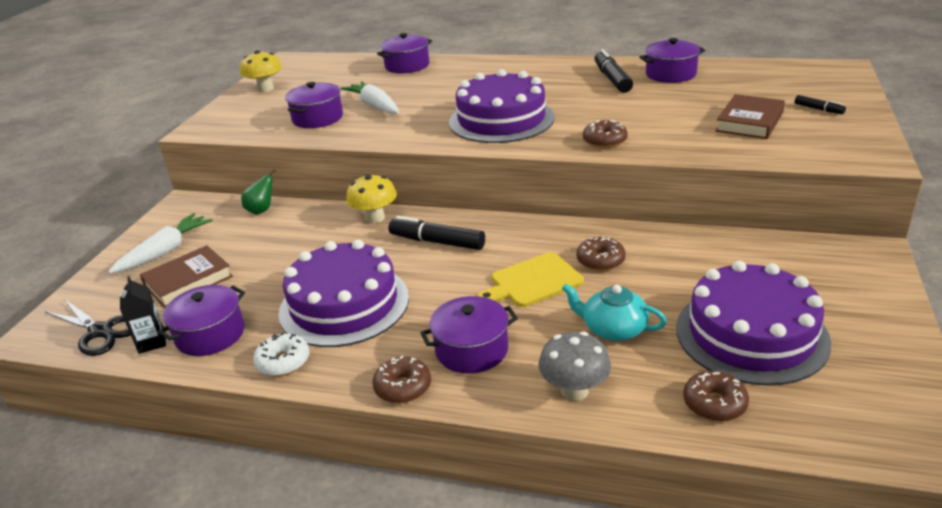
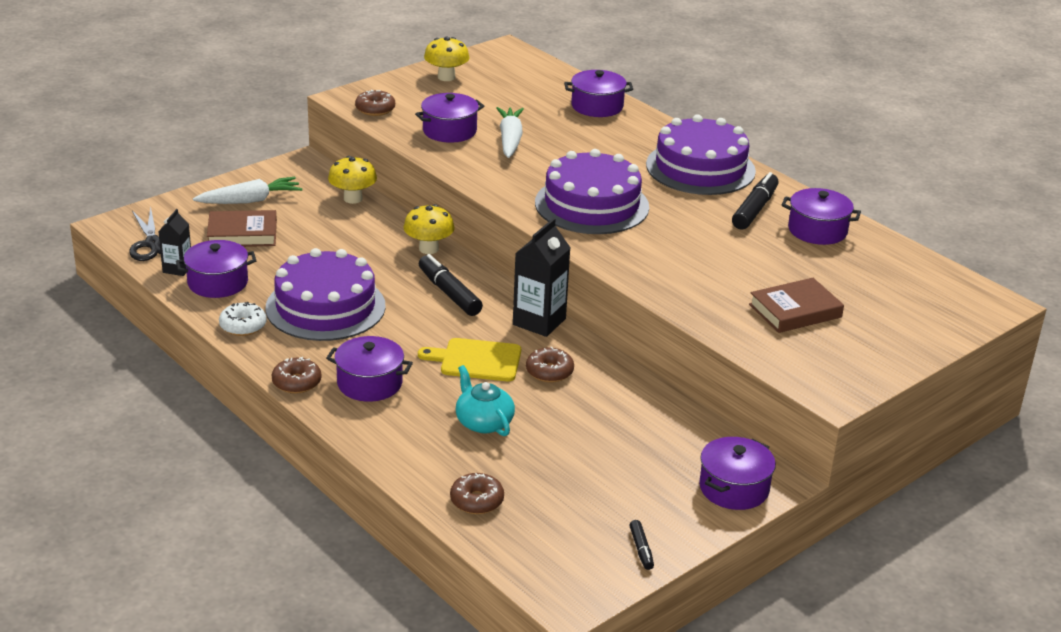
camera: 30 degrees right, 0 degrees up
green pear [241,169,277,215] -> yellow mushroom [328,156,377,204]
grey mushroom [538,332,611,401] -> none
brown donut [583,120,628,148] -> brown donut moved to [355,90,395,116]
purple cake [676,261,831,386] -> purple cake moved to [646,114,756,195]
black marker [795,95,846,114] -> black marker moved to [629,520,654,570]
none -> black carton [513,218,570,337]
none -> purple pot [699,437,776,510]

